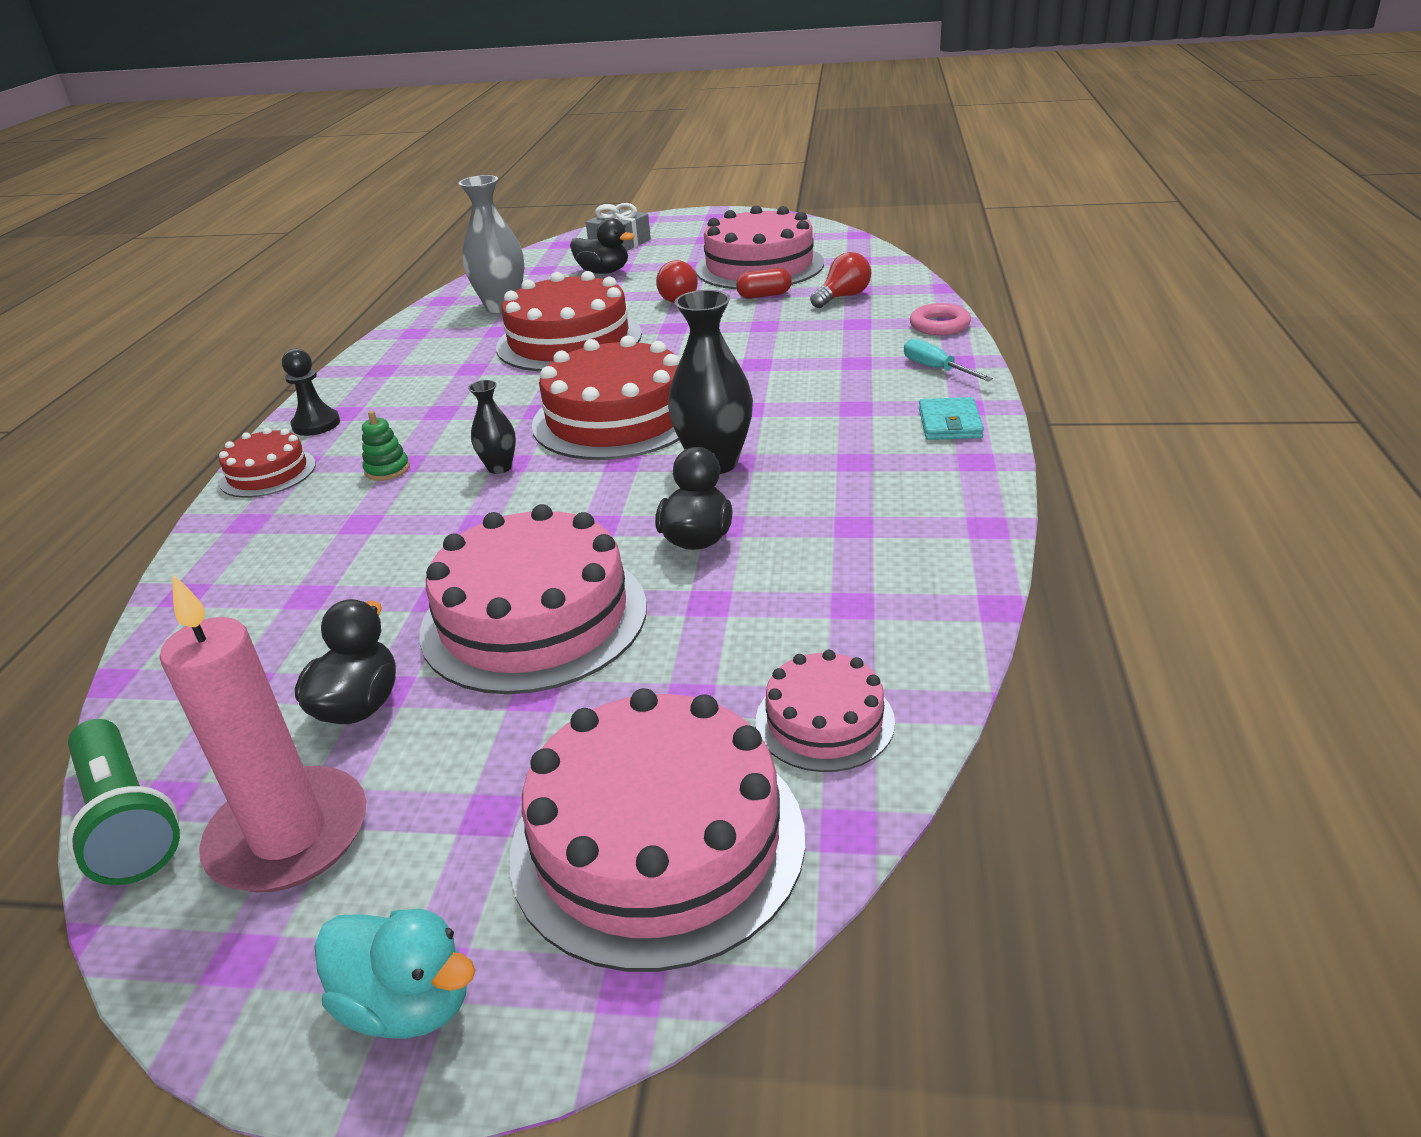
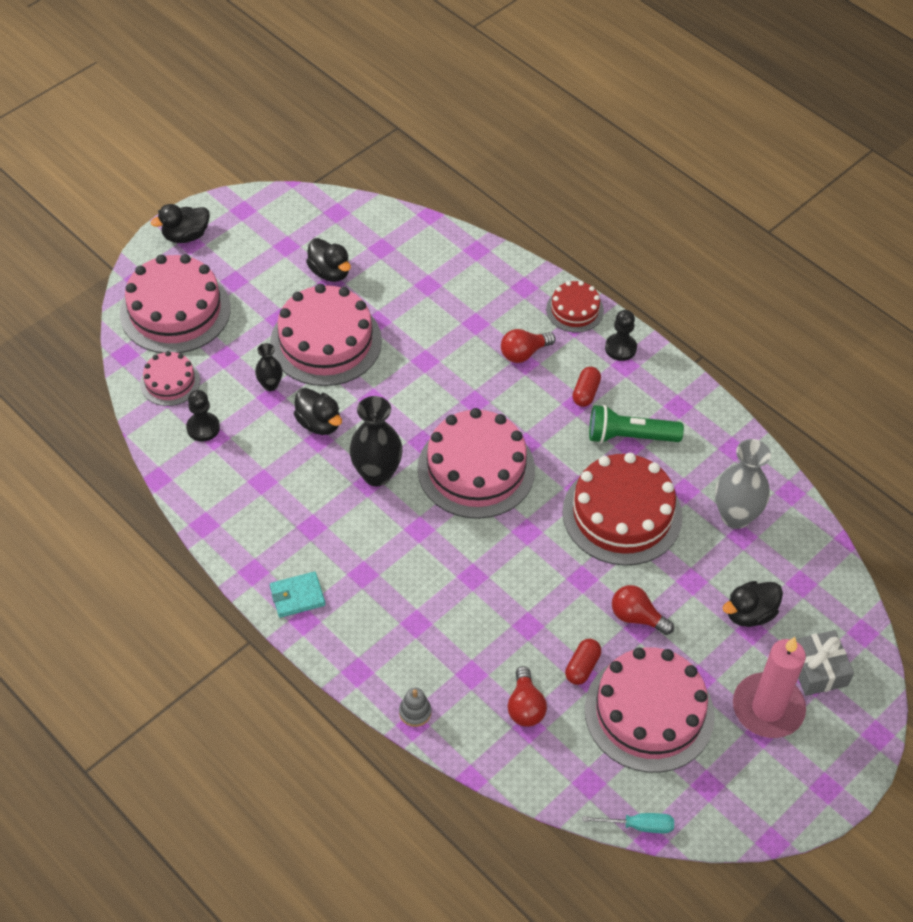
camera: 125 degrees right, 20 degrees up
green flashlight [67,719,180,885] -> green flashlight moved to [589,405,684,444]
pink candle [160,575,366,893] -> pink candle moved to [733,637,806,738]
turquoise duck [314,909,475,1039] -> black duck [151,204,210,243]
green stacking toy [362,411,410,481] -> red light bulb [501,329,555,363]
black vase [468,380,516,474] -> black vase moved to [255,343,283,391]
red cake [532,335,680,460] -> pink cake [417,408,535,519]
turquoise screwdriver [904,339,993,381] -> turquoise screwdriver moved to [582,813,674,833]
pink ring [910,303,971,335] -> grey stacking toy [399,688,431,727]
turquoise wallet [919,397,984,440] -> turquoise wallet turned 60 degrees counterclockwise [270,572,325,618]
none -> black pawn [186,390,220,442]
none -> red capsule [572,367,601,407]

